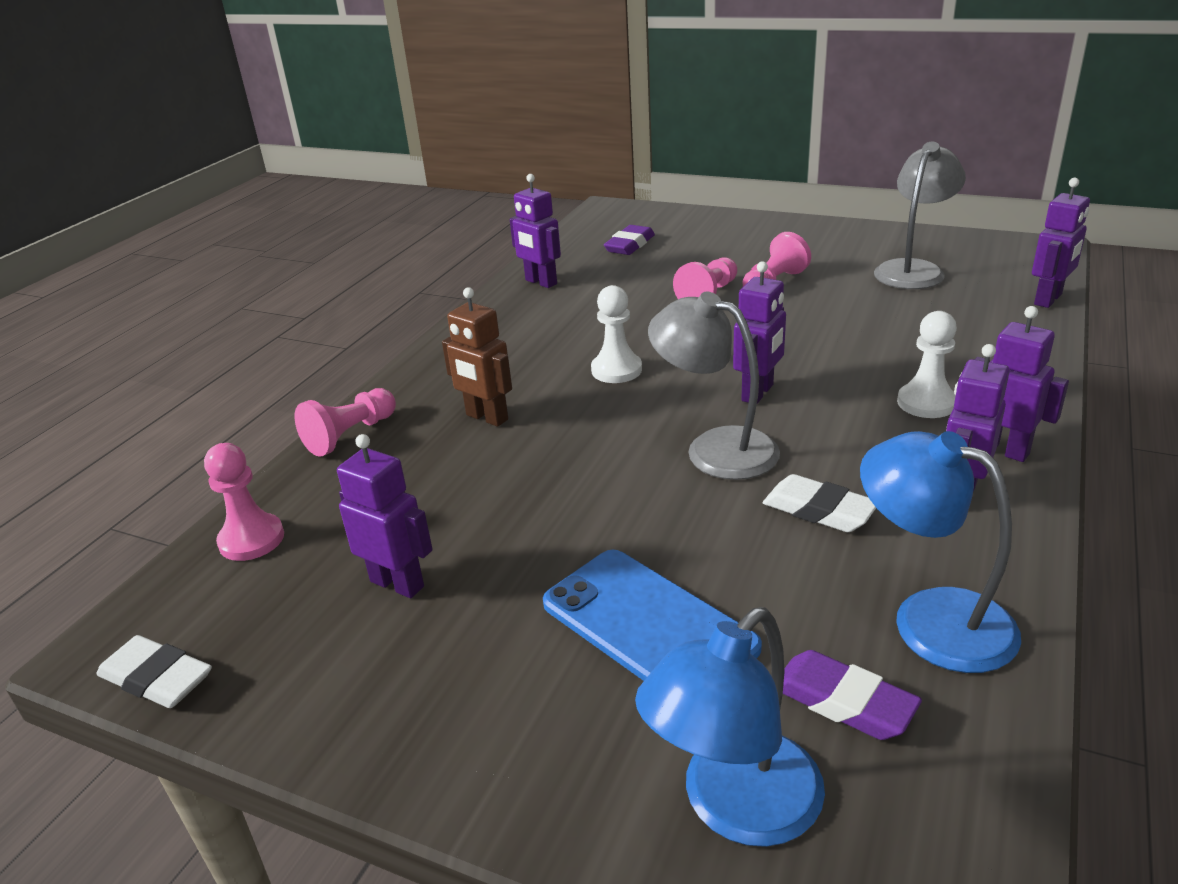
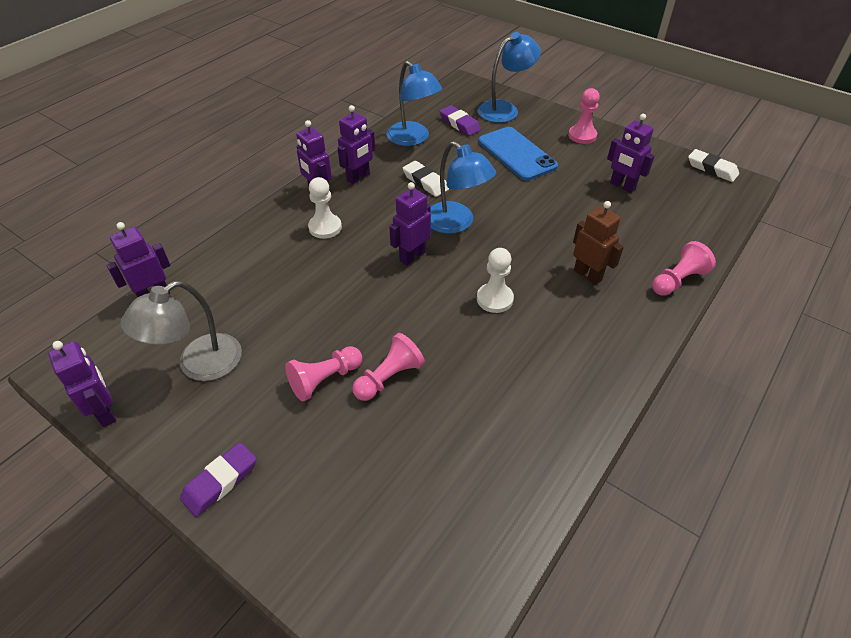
camera: 170 degrees left, 15 degrees up
pink pawn [204,443,284,561] -> pink pawn moved to [568,88,600,144]
purple robot [510,174,561,288] -> purple robot moved to [48,341,116,427]
purple eraser [604,225,655,255] -> purple eraser moved to [180,442,257,517]
grey lamp [648,291,780,480] -> blue lamp [430,141,496,234]

